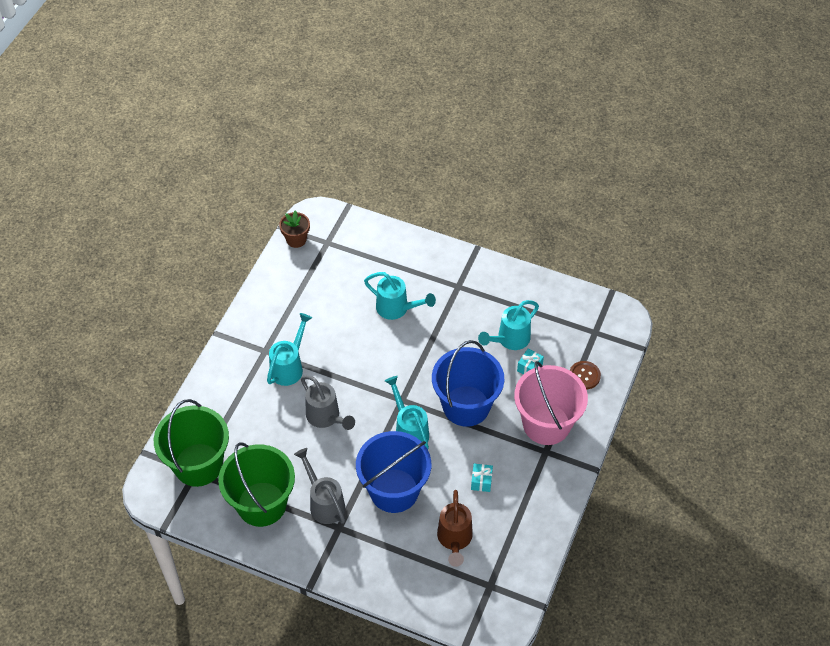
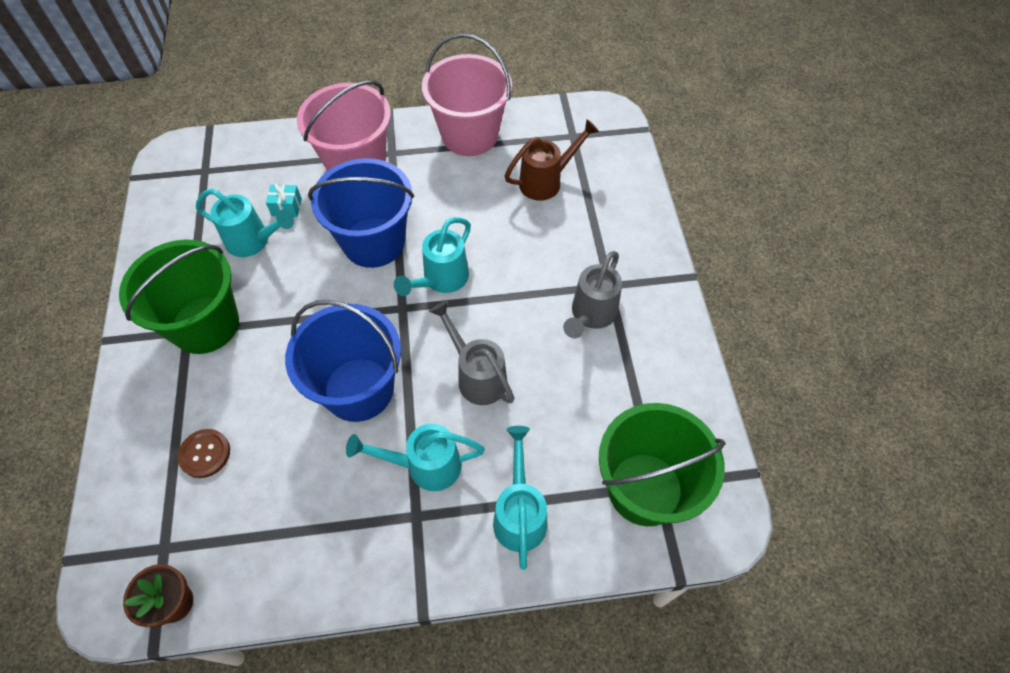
camera: 120 degrees left, 5 degrees up
green bucket [218,442,295,527] -> green bucket moved to [119,240,239,354]
grey watering can [301,375,355,430] -> grey watering can turned 60 degrees counterclockwise [429,301,514,405]
blue bucket [356,431,431,513] -> blue bucket moved to [285,300,401,422]
turquoise watering can [364,272,436,320] -> turquoise watering can moved to [493,426,547,570]
turquoise gift [471,464,493,492] -> none
brown button [570,361,601,389] -> brown button moved to [177,429,230,478]
none -> pink bucket [422,33,512,156]

